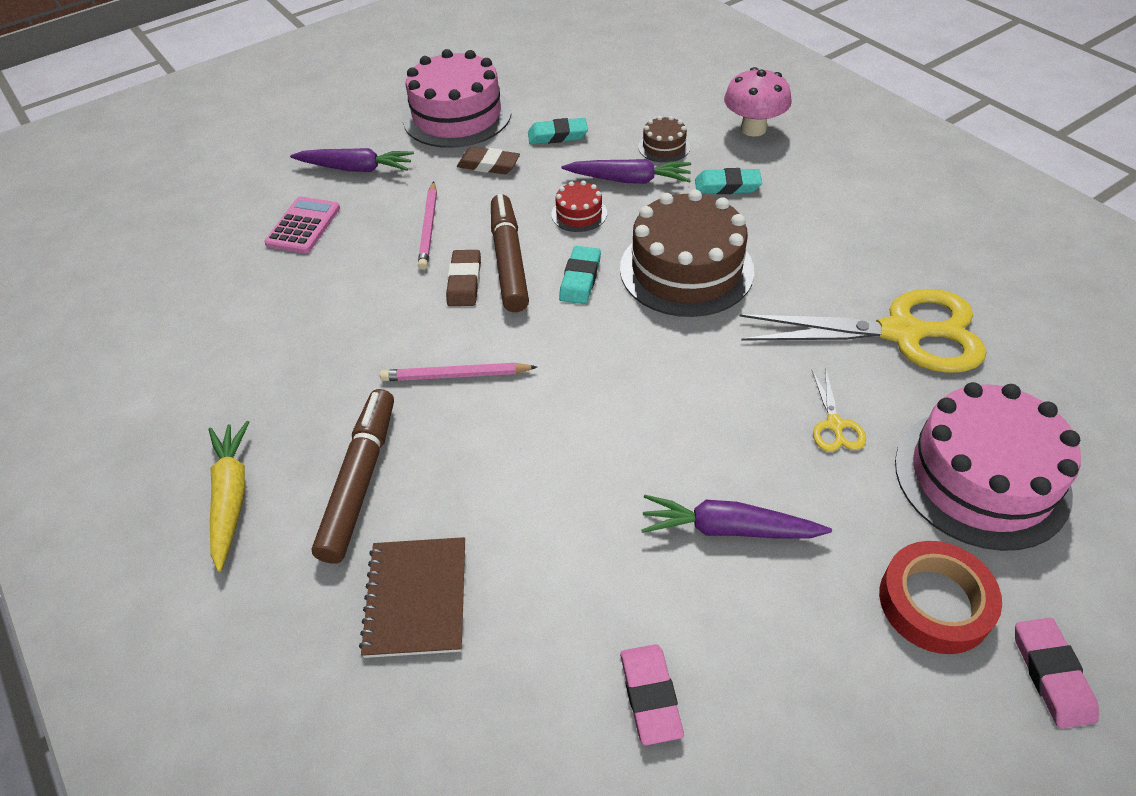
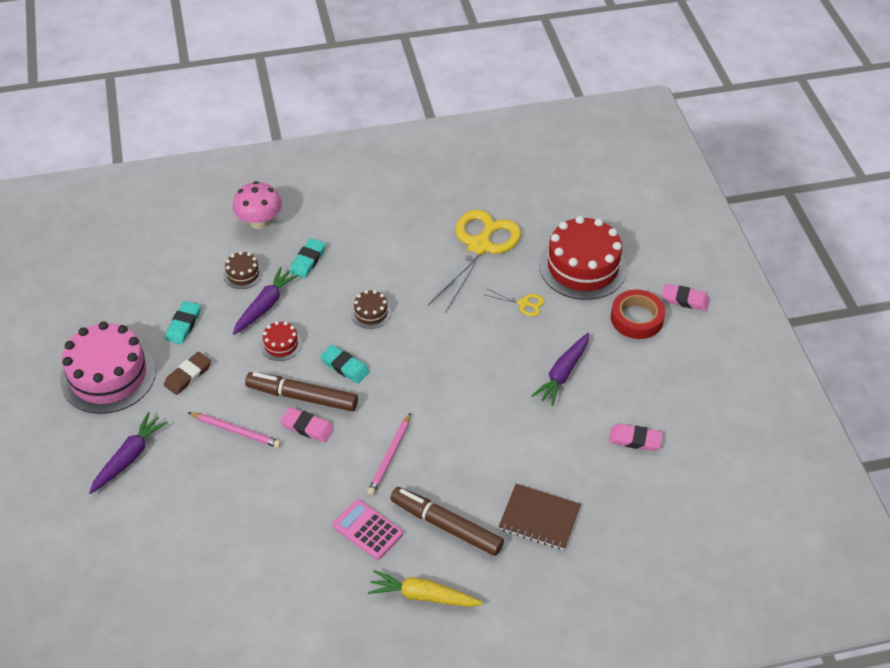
camera: 70 degrees left, 0 degrees up
pink calculator [264,197,340,253] -> pink calculator moved to [333,499,403,560]
brown eraser [446,250,481,306] -> pink eraser [280,407,334,443]
brown cake [620,190,754,317] -> brown cake [351,290,391,329], size x0.45
pink cake [895,382,1081,551] -> red cake [539,216,627,300]

